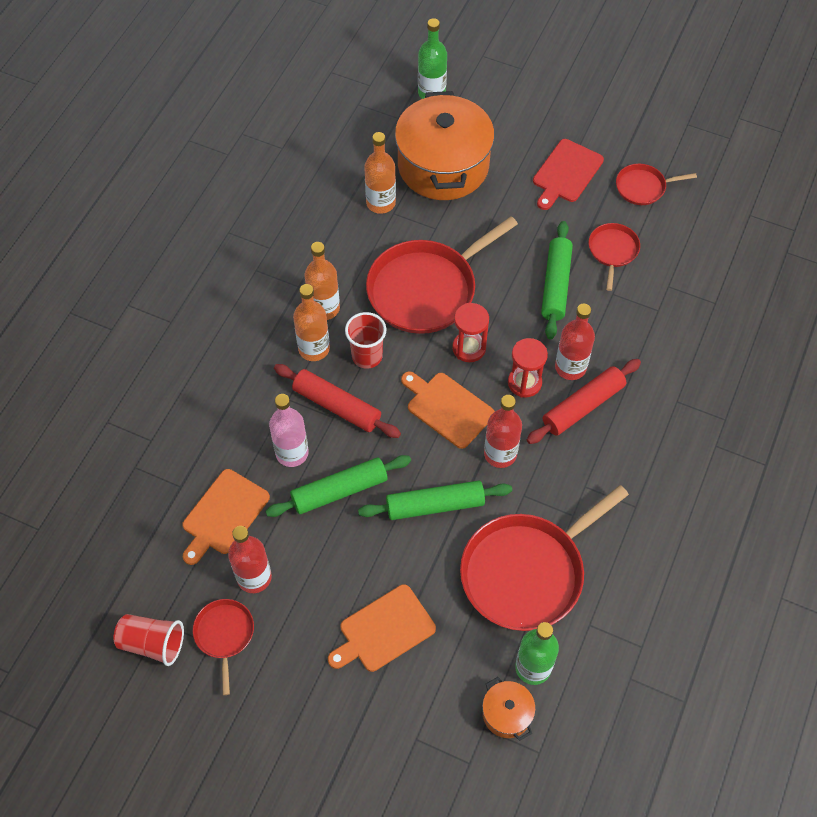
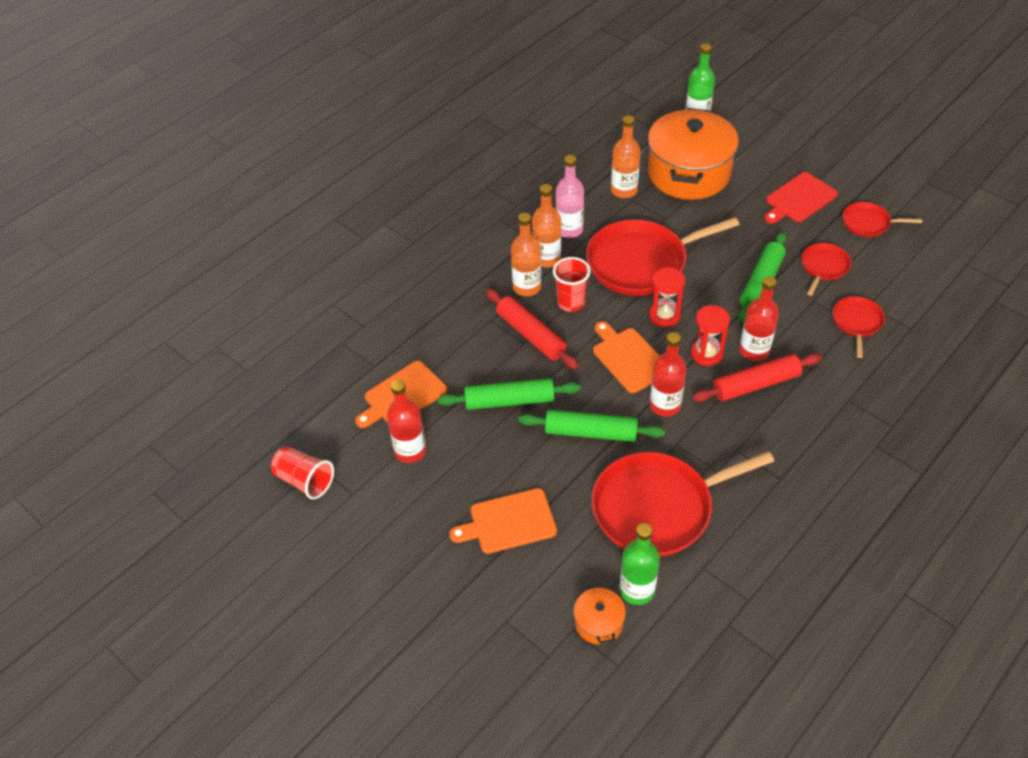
camera: 20 degrees right, 10 degrees down
red pan [193,599,254,695] -> red pan moved to [833,296,885,358]
pink bottle [269,394,309,467] -> pink bottle moved to [556,155,584,238]

